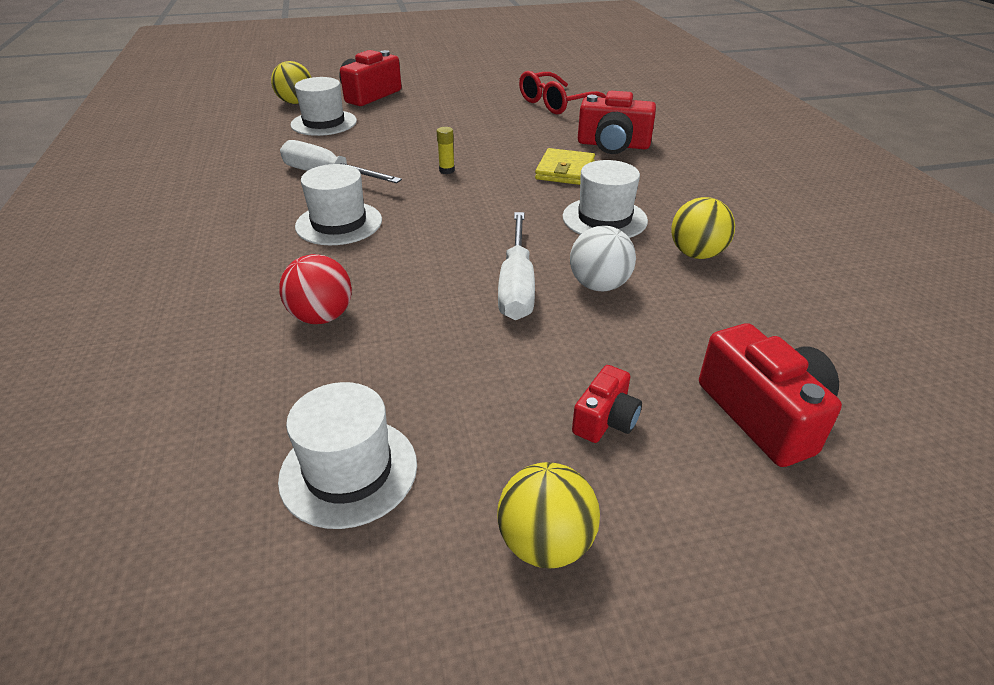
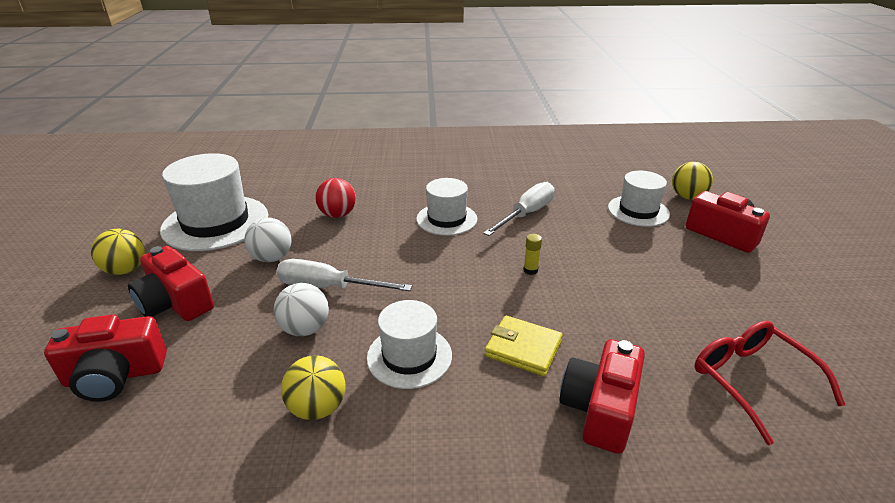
camera: 100 degrees right, 5 degrees down
white hat [278,382,417,529] -> white hat [160,153,269,251], size x1.65
red camera [572,365,642,443] -> red camera [128,246,214,321], size x1.78
none -> white ball [244,218,292,262]

